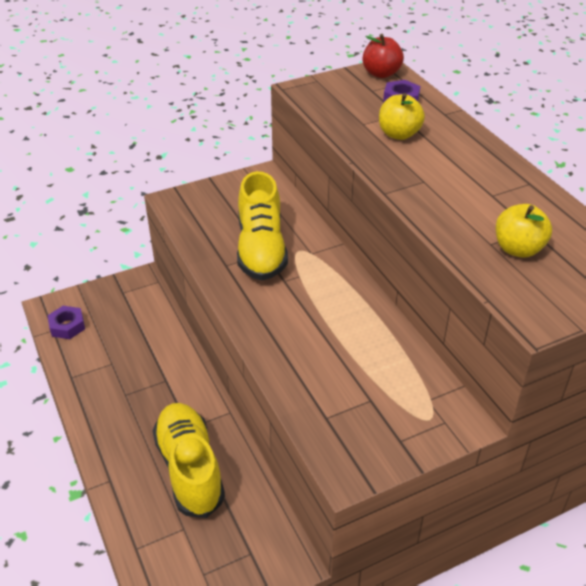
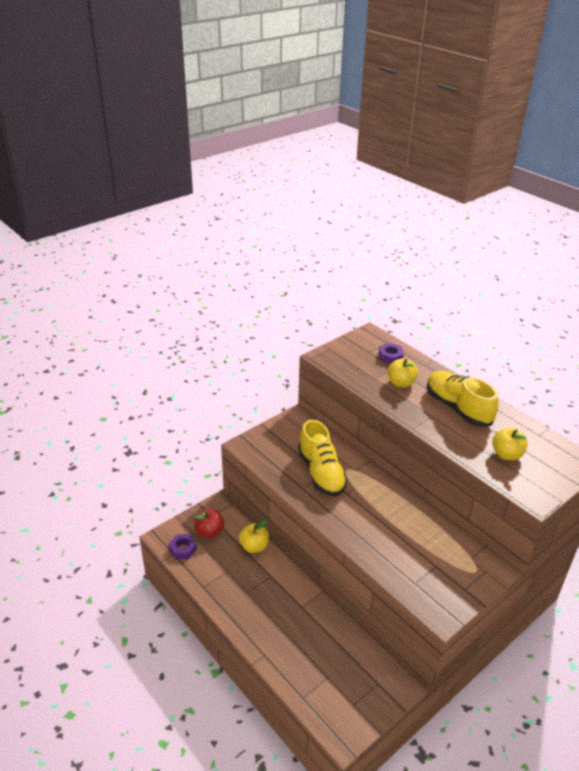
camera: 15 degrees left, 5 degrees down
yellow shoe [152,403,225,518] -> yellow shoe moved to [427,371,499,427]
red apple [362,34,404,78] -> red apple moved to [195,509,224,538]
none -> yellow apple [239,519,269,553]

